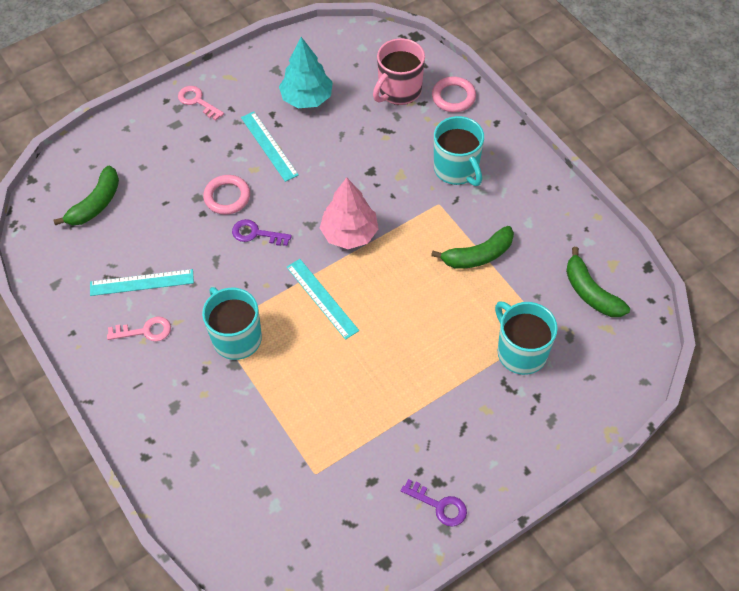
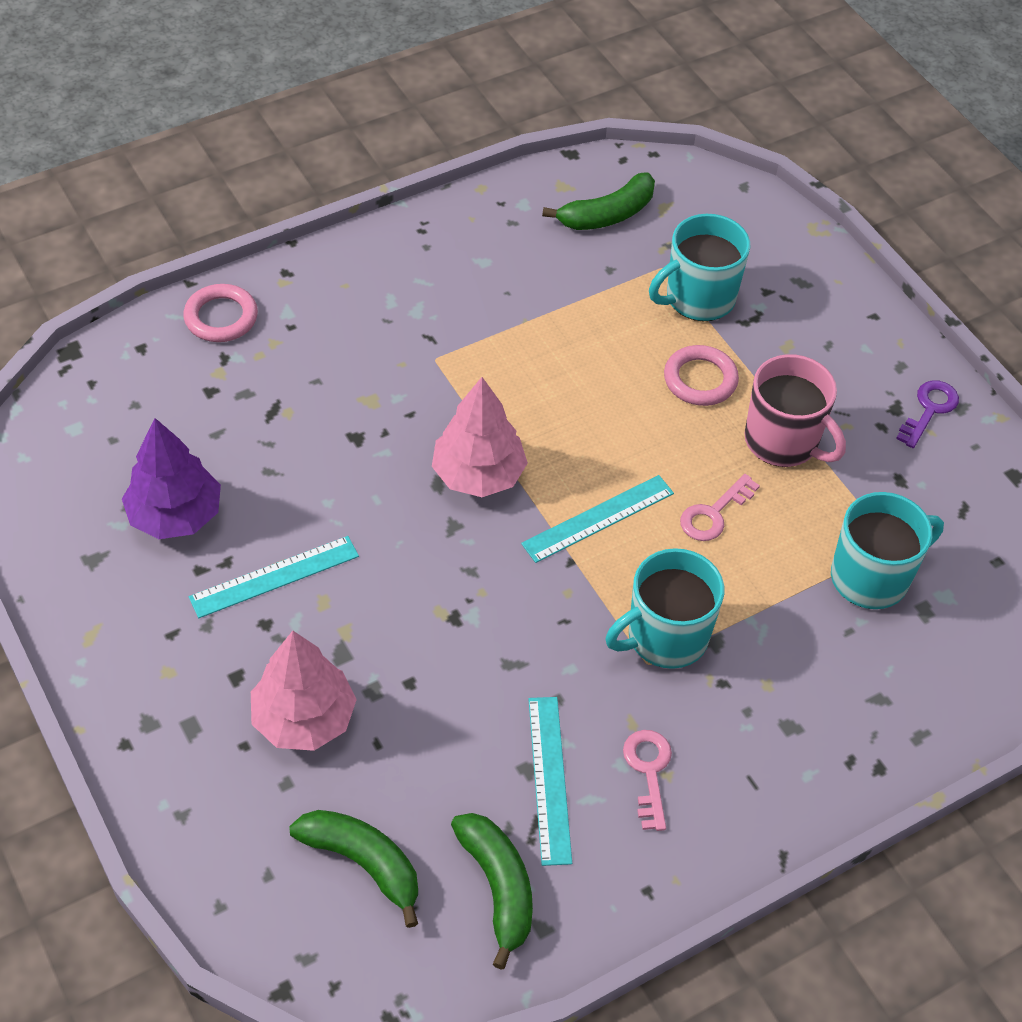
camera: 90 degrees left, 5 degrees down
pink key [178,86,224,121] -> pink key moved to [680,474,760,541]
pink ring [203,175,250,215] -> pink ring moved to [664,345,739,406]
purple key [232,219,292,246] -> none
turquoise tree [279,37,333,108] -> purple tree [122,418,221,539]
pink mug [373,38,425,105] -> pink mug moved to [744,354,846,467]
green banana [431,226,514,269] -> green banana moved to [451,813,533,970]
turquoise mug [434,116,484,186] -> turquoise mug moved to [831,492,944,609]
none -> pink tree [251,631,357,751]

